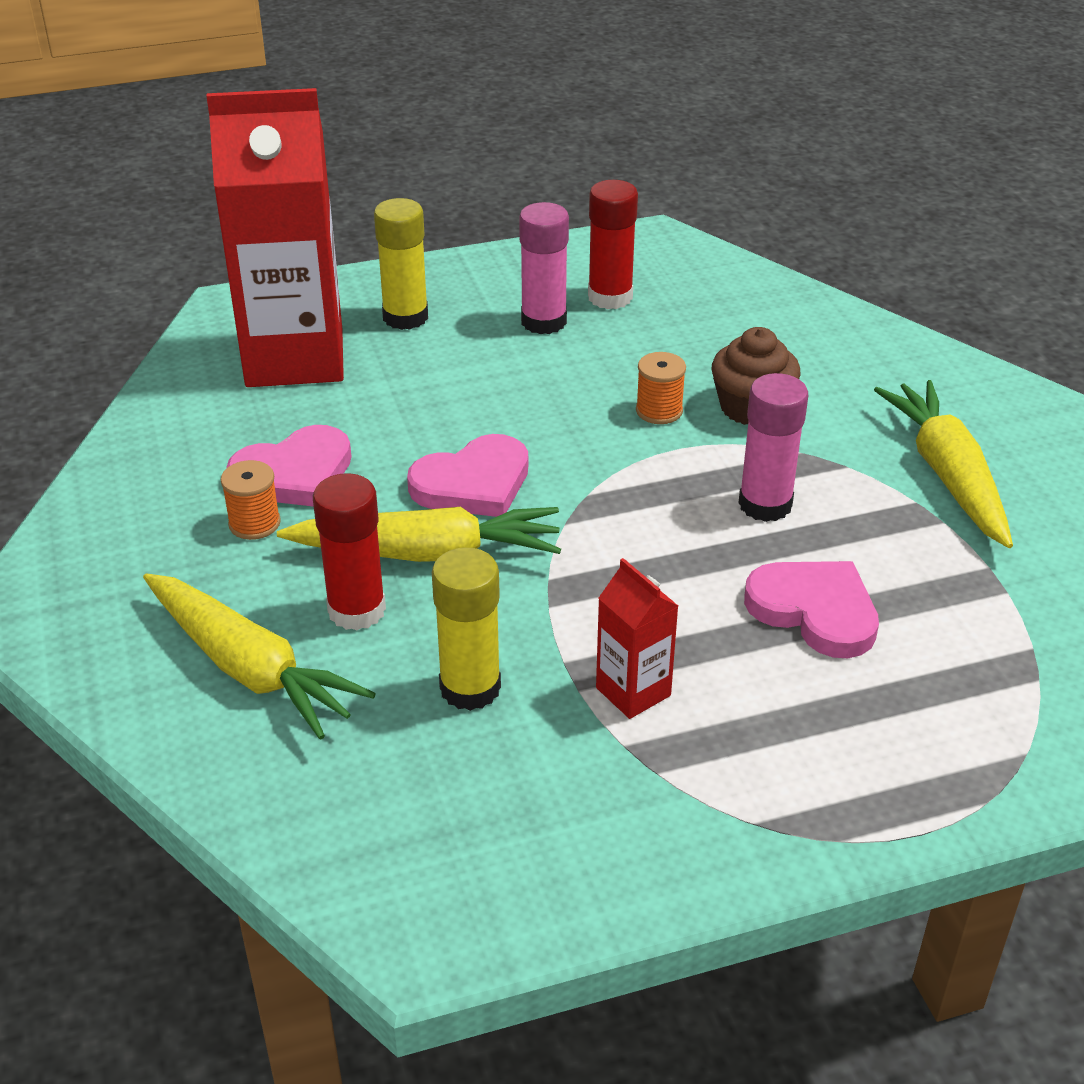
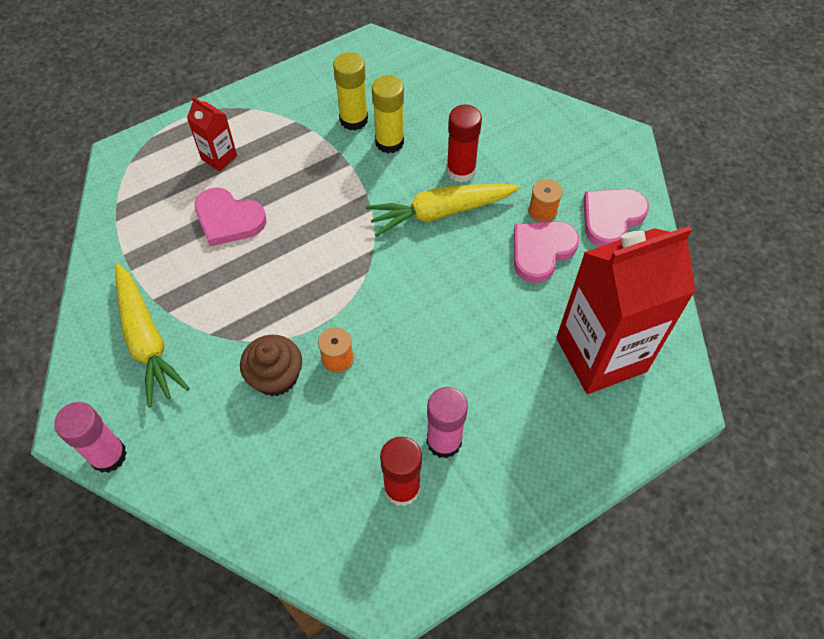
camera: 165 degrees right, 20 degrees up
yellow carrot [143,573,376,740] -> none
yellow glue stick [374,198,428,330] -> yellow glue stick moved to [333,52,368,131]
pink heart [407,434,528,517] -> pink heart moved to [583,189,649,247]
red carton [596,558,678,719] -> red carton moved to [187,97,237,171]
pink glue stick [738,373,808,522] -> pink glue stick moved to [54,402,127,473]

